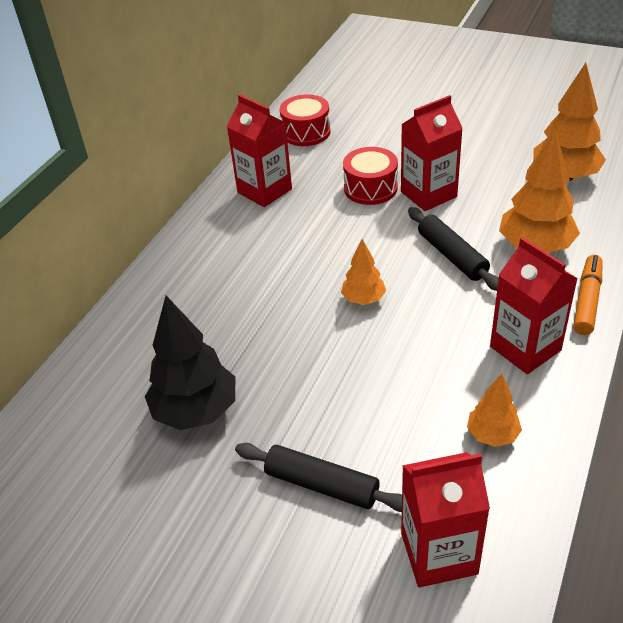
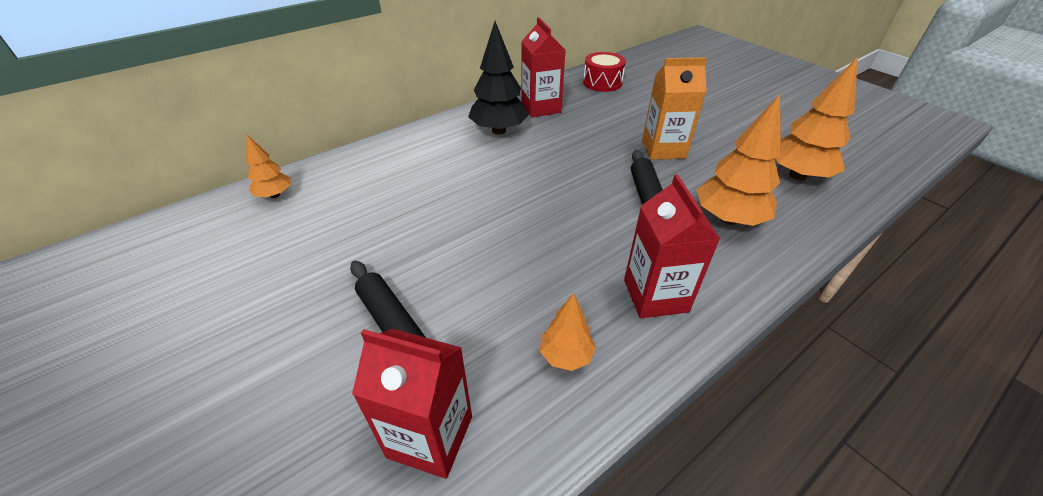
camera: 25 degrees right, 0 degrees up
black tree [145,296,235,430] -> black tree moved to [468,21,529,134]
orange tree [341,239,386,305] -> orange tree moved to [246,134,291,198]
red drum [343,147,398,205] -> none
red carton [401,95,463,211] -> orange carton [642,57,707,160]
orange marker [573,255,602,335] -> none

